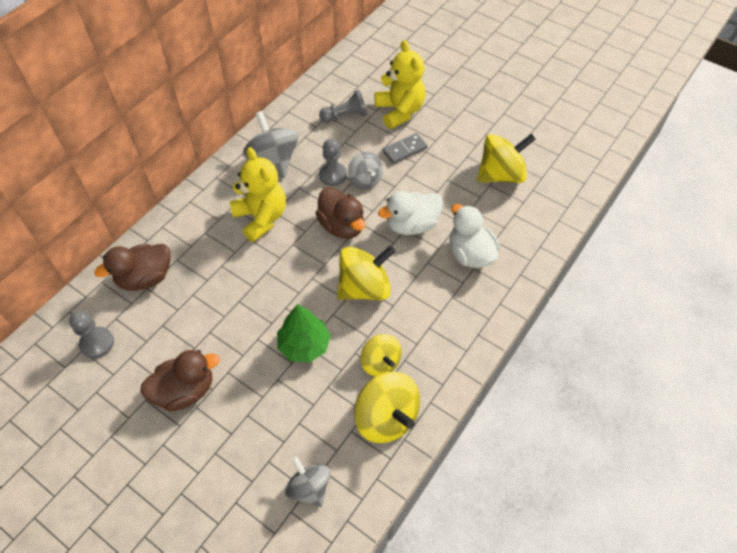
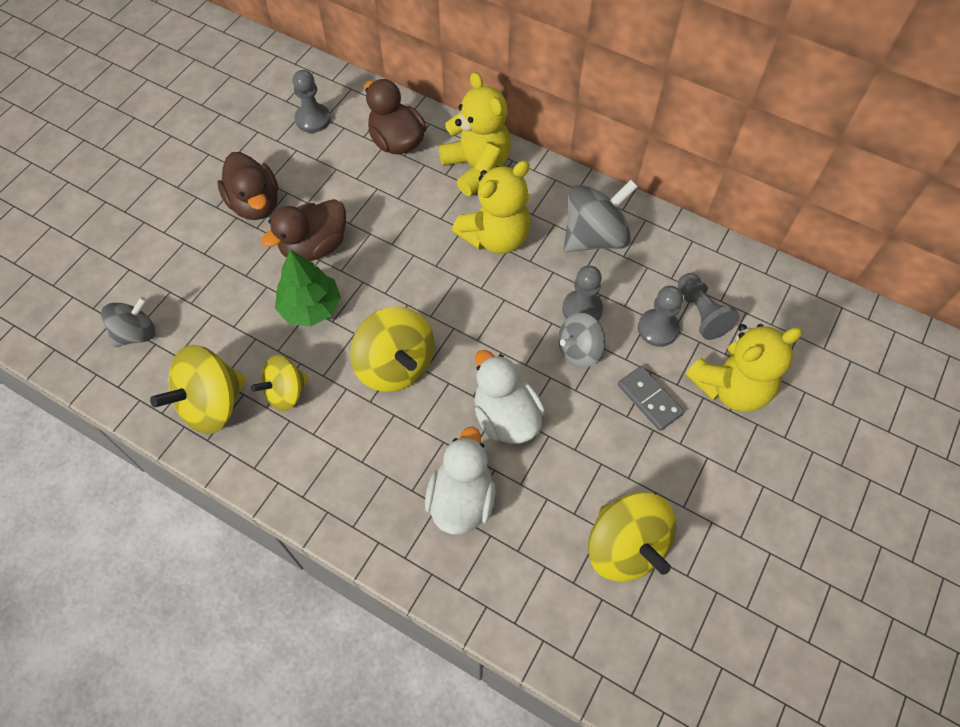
camera: 85 degrees right, 5 degrees up
brown duck [315,187,365,239] -> brown duck moved to [261,199,346,261]
white duck [450,204,500,268] -> white duck turned 45 degrees counterclockwise [425,427,496,535]
none -> yellow teddy bear [439,72,511,196]
none -> grey pawn [638,286,683,347]

